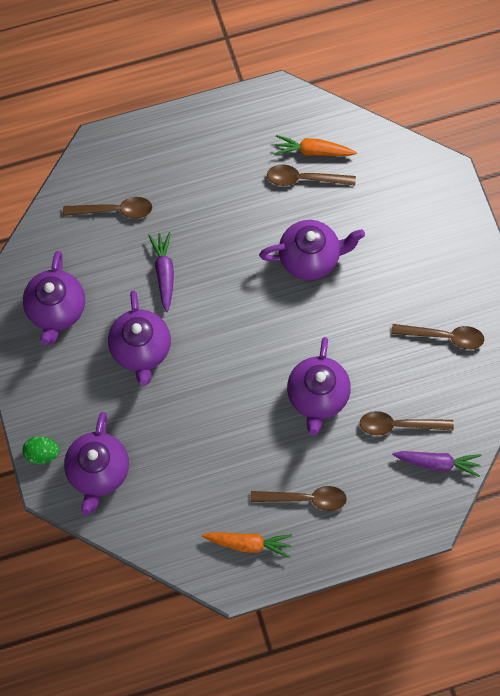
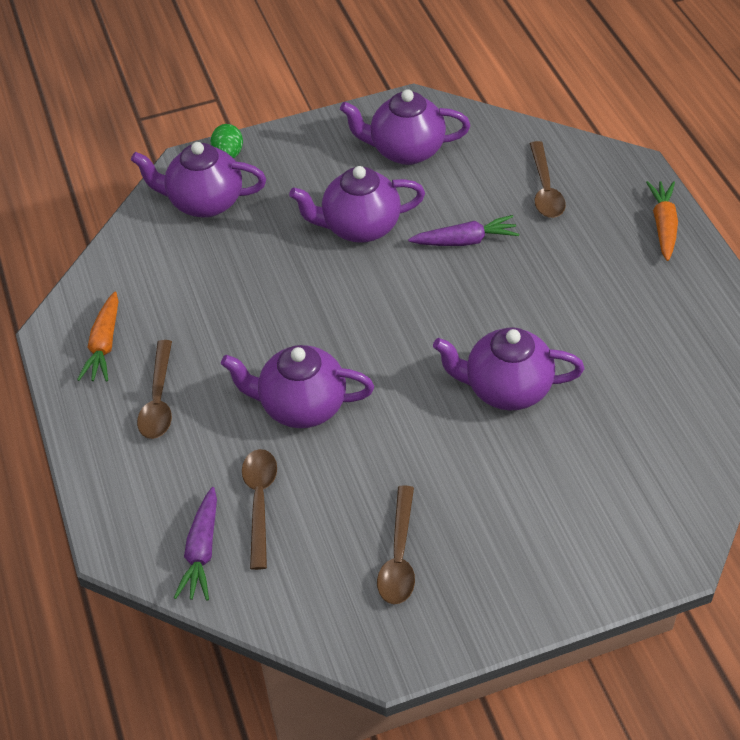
camera: 90 degrees right, 20 degrees down
purple teapot [259,220,365,280] -> purple teapot turned 105 degrees clockwise [433,327,584,410]
brown spoon [267,165,356,186] -> none
orange carrot [274,135,357,156] -> orange carrot moved to [646,181,678,261]

